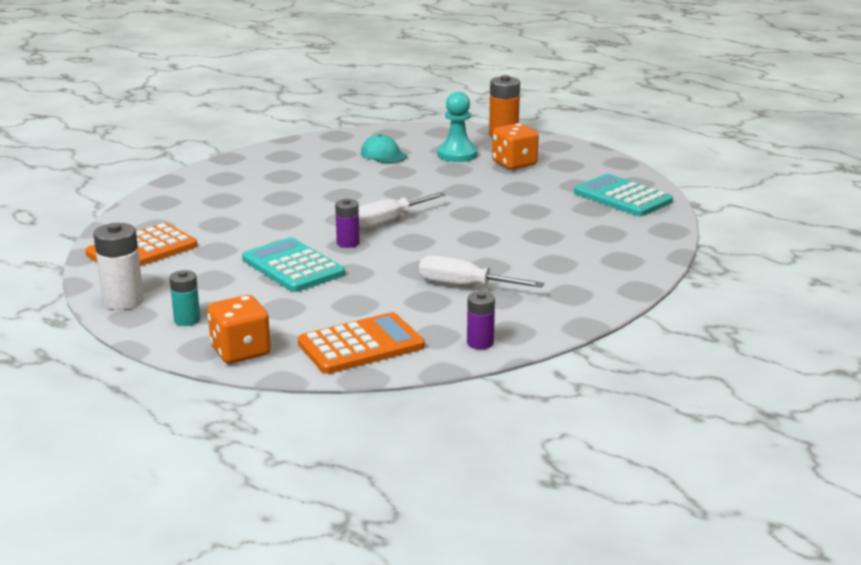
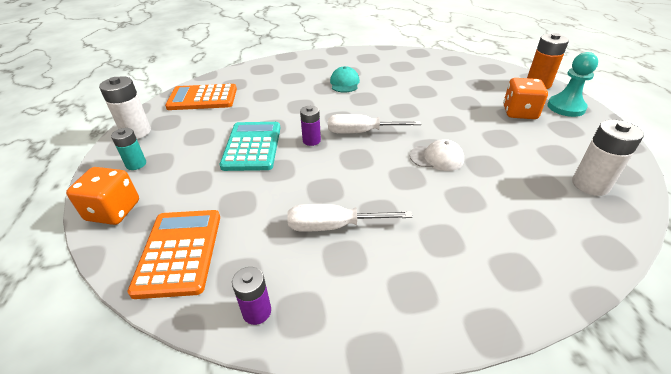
camera: 40 degrees right, 15 degrees up
orange calculator [298,312,425,374] -> orange calculator turned 105 degrees counterclockwise [128,210,220,299]
turquoise cap [361,134,407,163] -> turquoise cap moved to [330,66,360,93]
white screwdriver [419,255,544,288] -> white screwdriver turned 60 degrees counterclockwise [287,204,413,232]
turquoise pawn [437,92,478,162] -> turquoise pawn moved to [547,52,598,117]
turquoise calculator [574,174,673,216] -> white battery [572,120,644,196]
none -> white cap [410,139,464,171]

